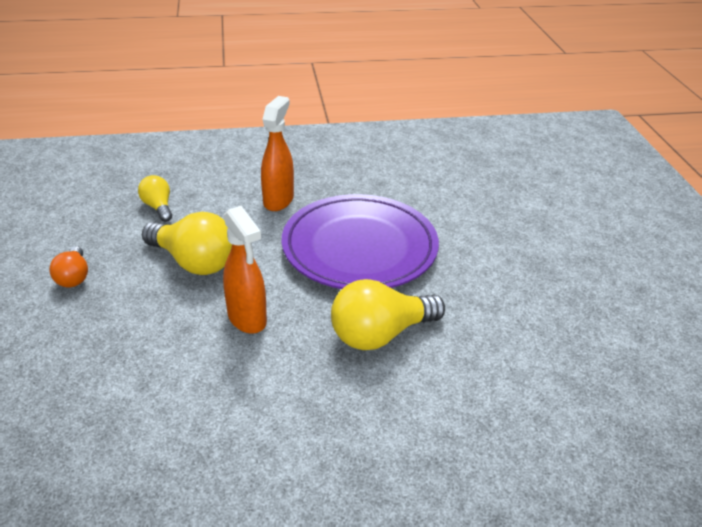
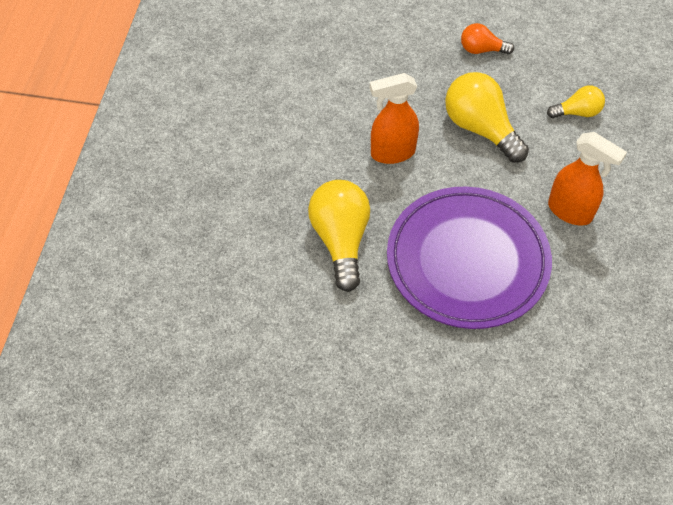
camera: 110 degrees right, 20 degrees up
yellow light bulb [142,212,232,275] -> yellow light bulb turned 90 degrees clockwise [445,72,529,163]

